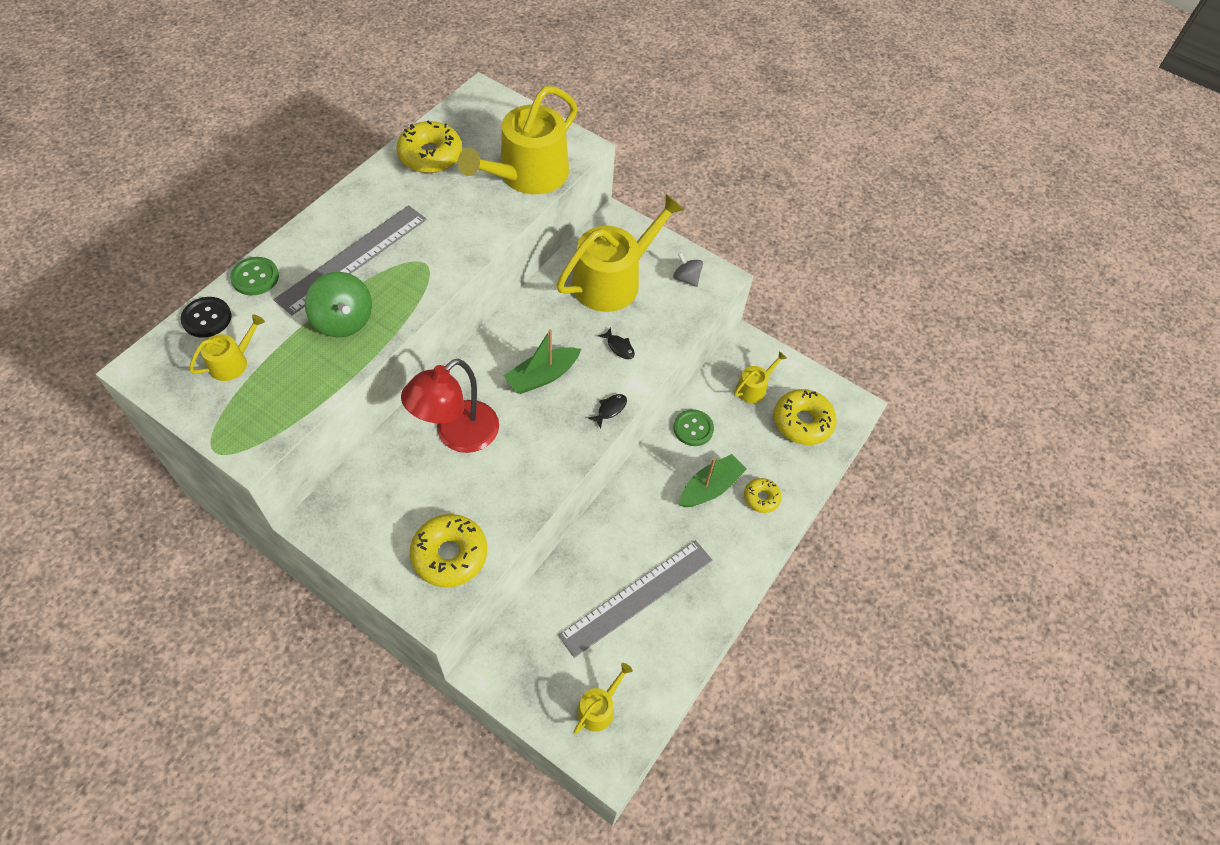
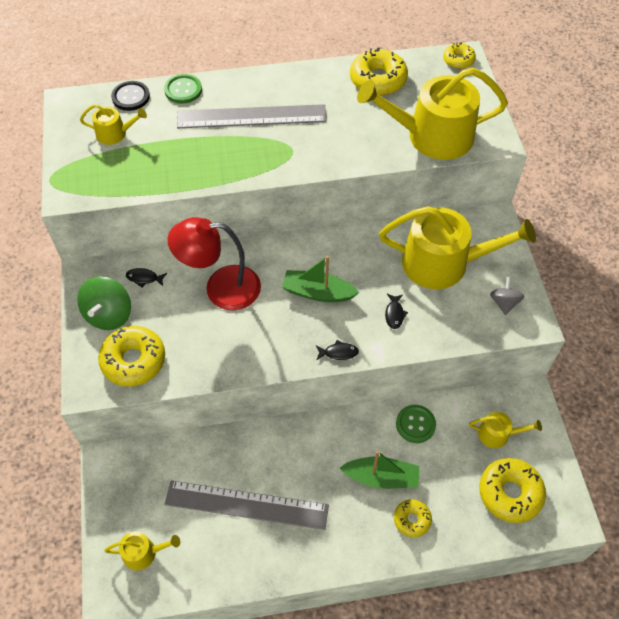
camera: 50 degrees right, 0 degrees up
green spinning top [305,272,372,337] -> green spinning top moved to [77,276,131,330]
none -> black fish [126,268,167,287]
none -> yellow donut [443,42,476,69]

